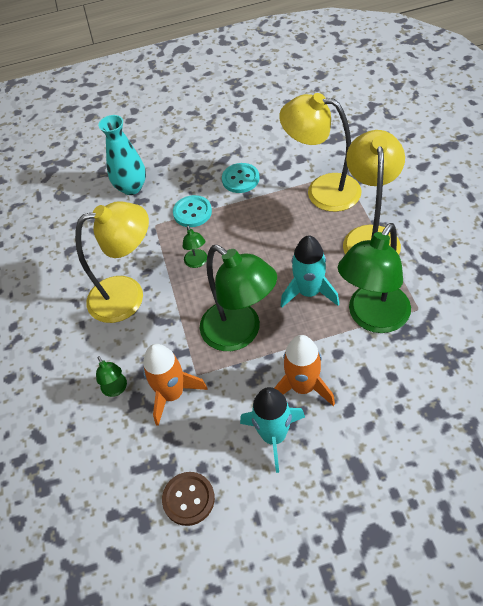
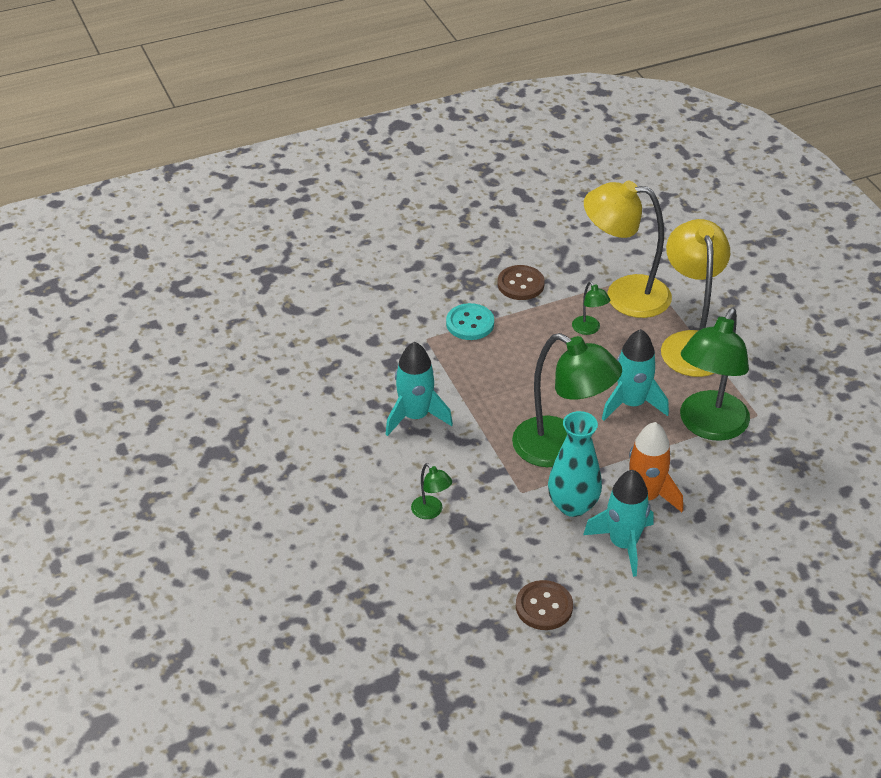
camera: 15 degrees left, 10 degrees down
yellow lamp [75,201,149,323] -> turquoise rocket [386,342,453,436]
turquoise vase [98,115,146,195] -> turquoise vase moved to [548,411,602,517]
orange rocket [143,344,208,426] -> none
green lamp [182,226,207,268] -> green lamp moved to [572,281,610,335]
turquoise button [222,163,260,193] -> brown button [498,265,545,300]

